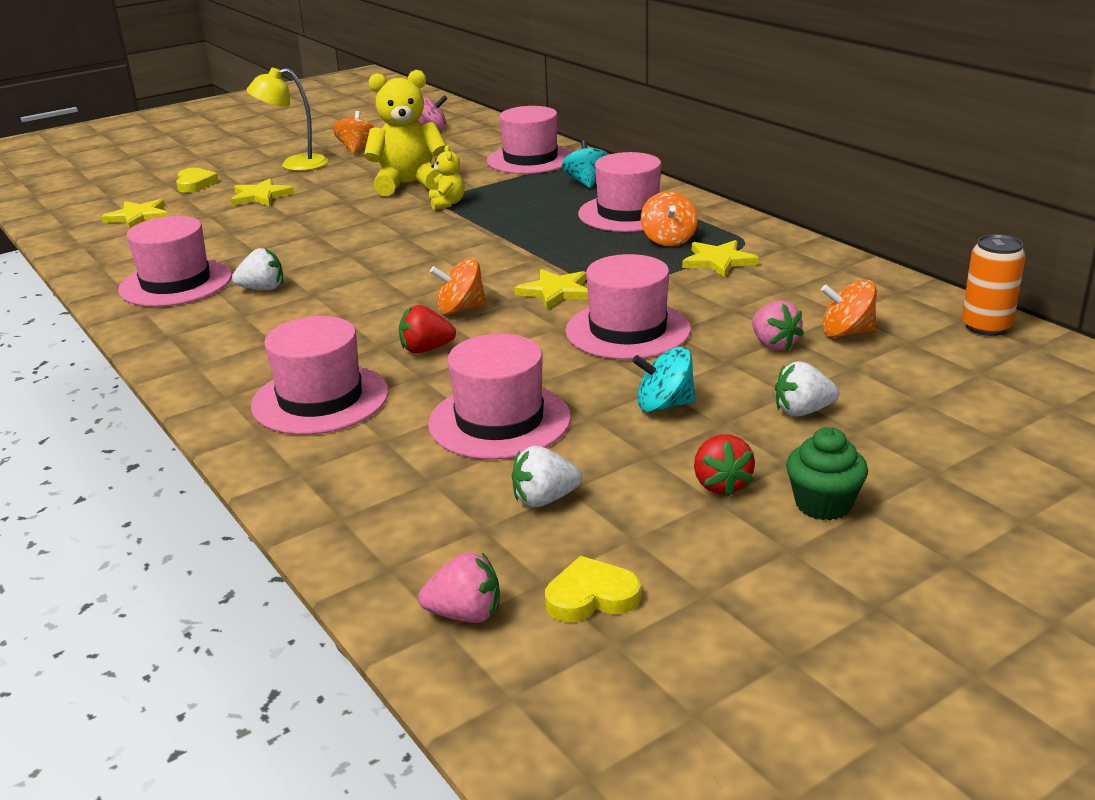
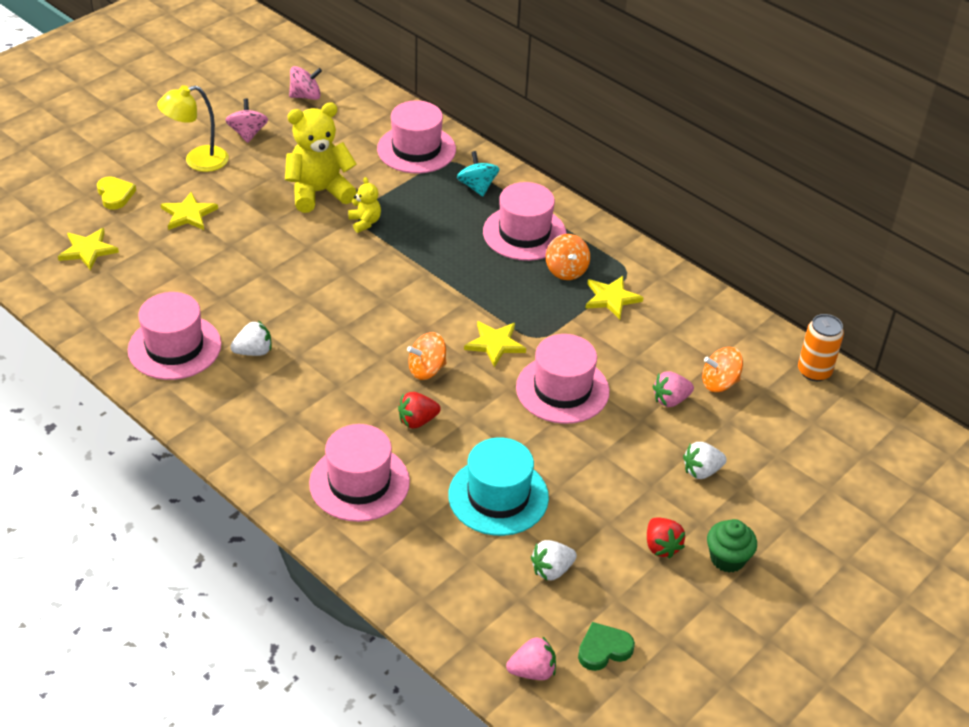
camera: 15 degrees left, 15 degrees up
orange spinning top [333,111,375,154] -> pink spinning top [225,98,268,143]
pink hat [428,334,571,459] -> turquoise hat [448,437,549,536]
yellow heart [545,556,641,622] -> green heart [578,622,635,671]
turquoise spinning top [632,347,696,413] -> none
pink strawberry [752,301,804,351] -> pink strawberry turned 105 degrees clockwise [653,371,694,407]

